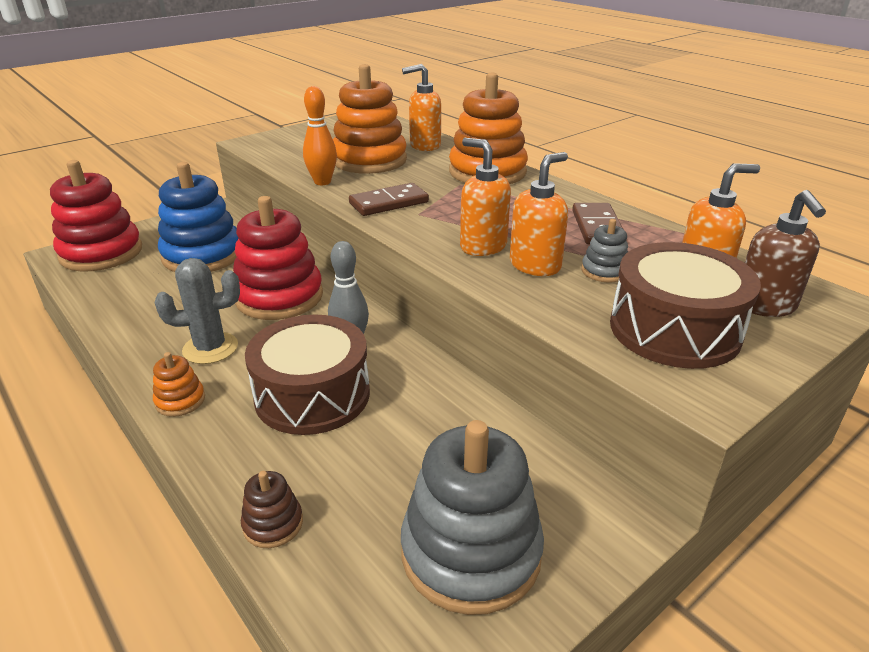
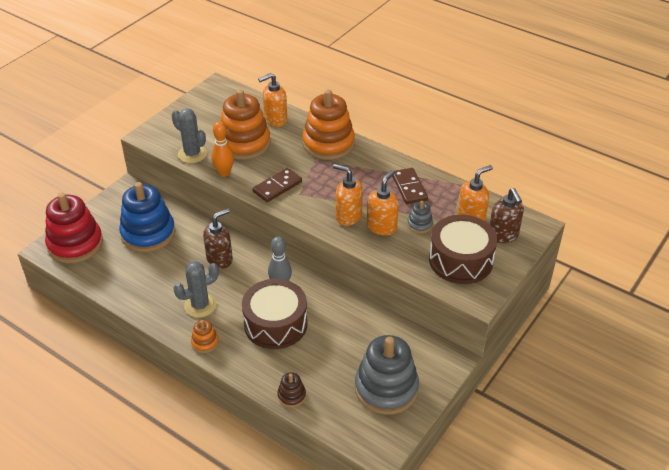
camera: 15 degrees left, 10 degrees up
red stacking toy [233,196,323,320] -> brown soap dispenser [203,209,233,269]
none -> grey cactus [171,108,207,163]

